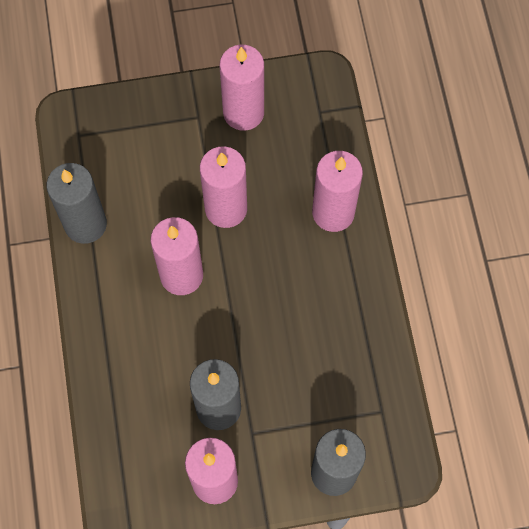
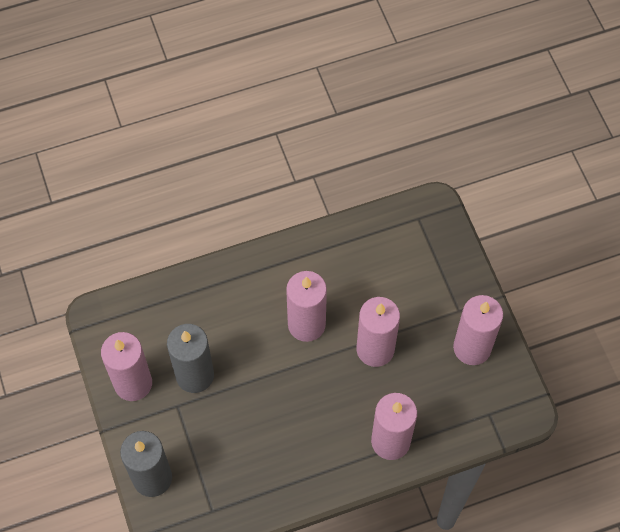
camera: 80 degrees right, 5 degrees down
grey candle [47,163,107,244] -> none

